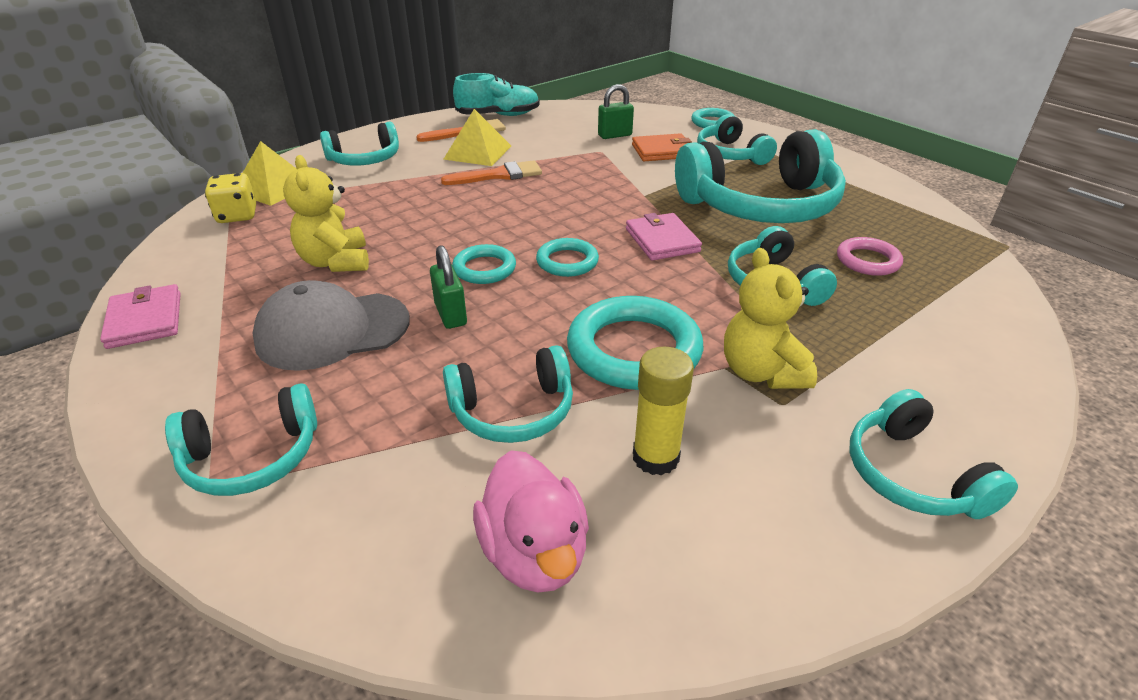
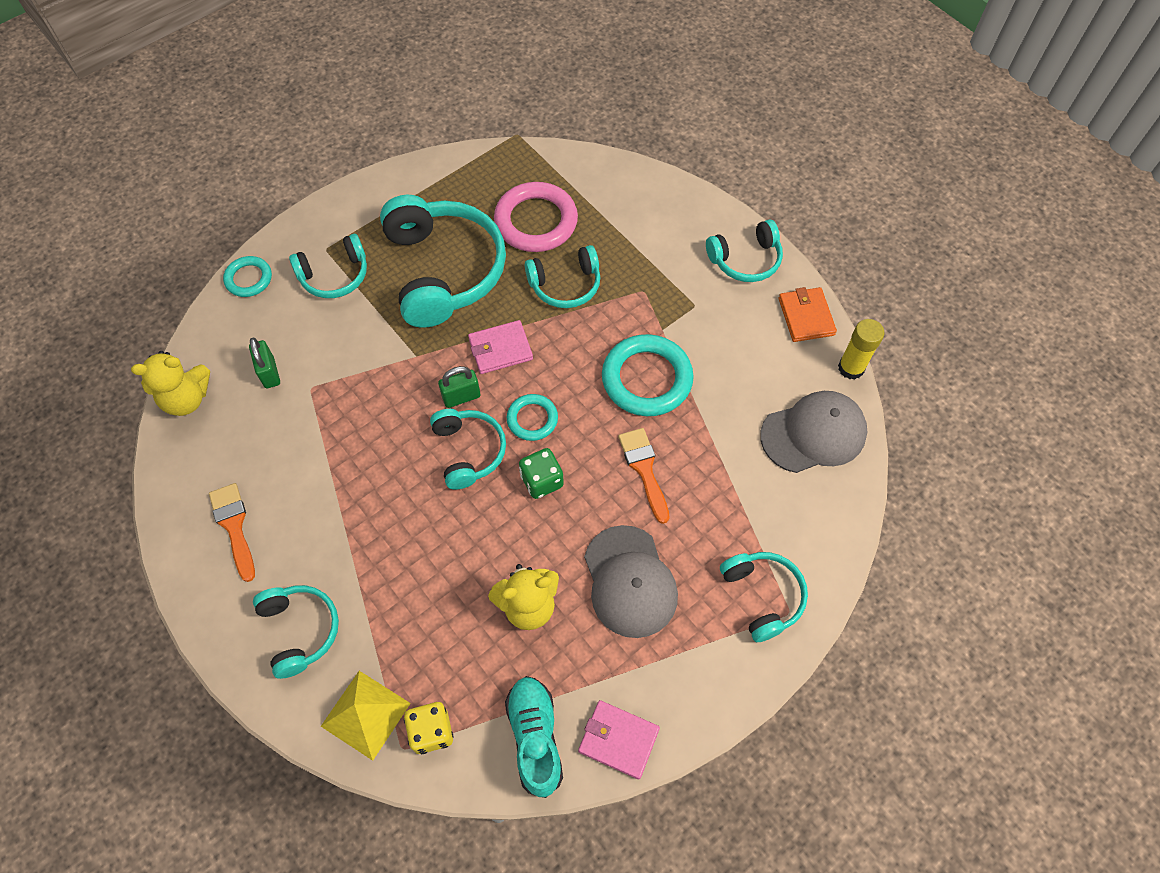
camera: 90 degrees left, 25 degrees up
pink wallet [100,284,181,349] -> pink wallet turned 45 degrees clockwise [578,700,660,779]
green padlock [430,245,467,329] -> green padlock moved to [438,366,480,408]
orange brush [441,160,542,185] -> orange brush moved to [618,428,670,524]
yellow pyramid [443,109,511,166] -> none
turquoise headphones [443,345,573,443] -> turquoise headphones moved to [430,409,506,490]
turquoise ring [452,244,516,284] -> green dice [519,448,564,499]
turquoise shoe [453,73,540,116] -> turquoise shoe moved to [505,676,563,798]
pink duck [473,450,589,593] -> grey cap [760,391,867,473]
orange wallet [632,133,692,161] -> orange wallet moved to [778,287,837,342]
yellow glue stick [633,347,694,476] -> yellow glue stick moved to [838,319,884,380]
yellow teddy bear [724,248,817,389] -> yellow teddy bear moved to [131,351,210,416]
pink ring [837,237,903,276] -> pink ring [494,182,578,252], size x1.81

